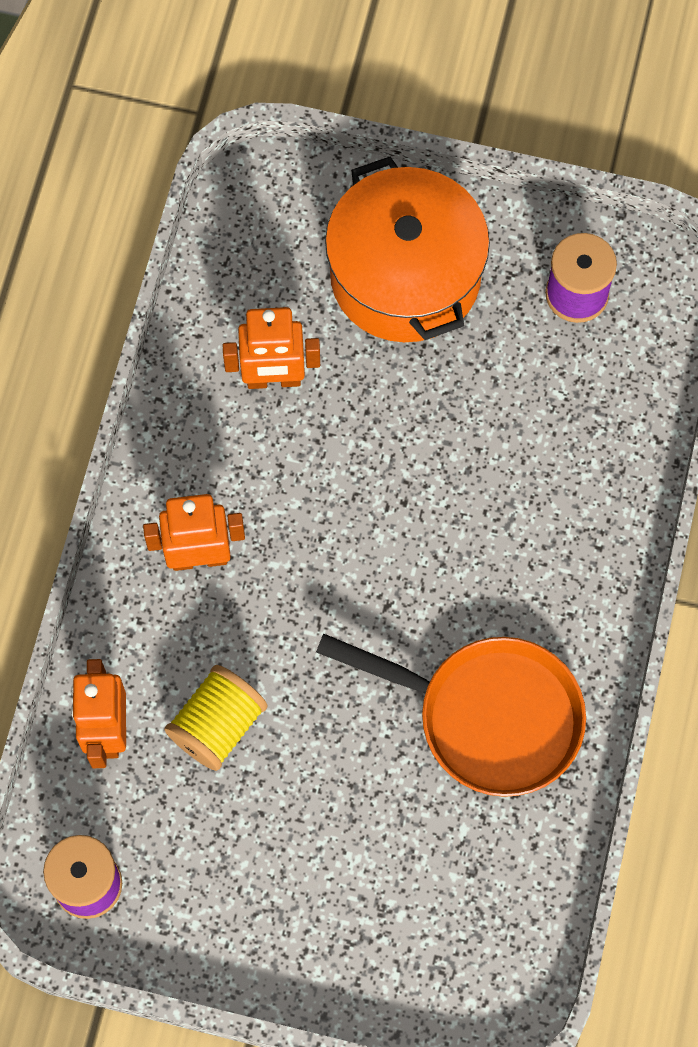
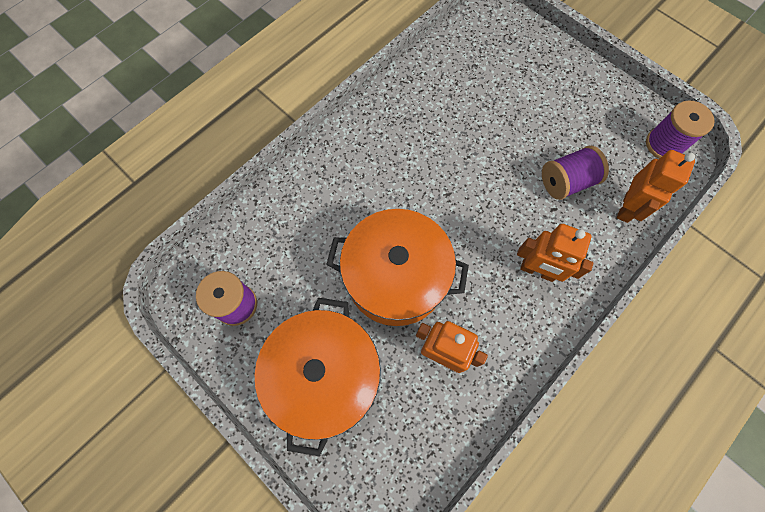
camera: 150 degrees left, 0 degrees up
yellow spool [164,665,268,771] -> purple spool [542,146,609,200]
orange pan [316,634,586,797] -> none
none -> orange pot [326,209,469,326]

